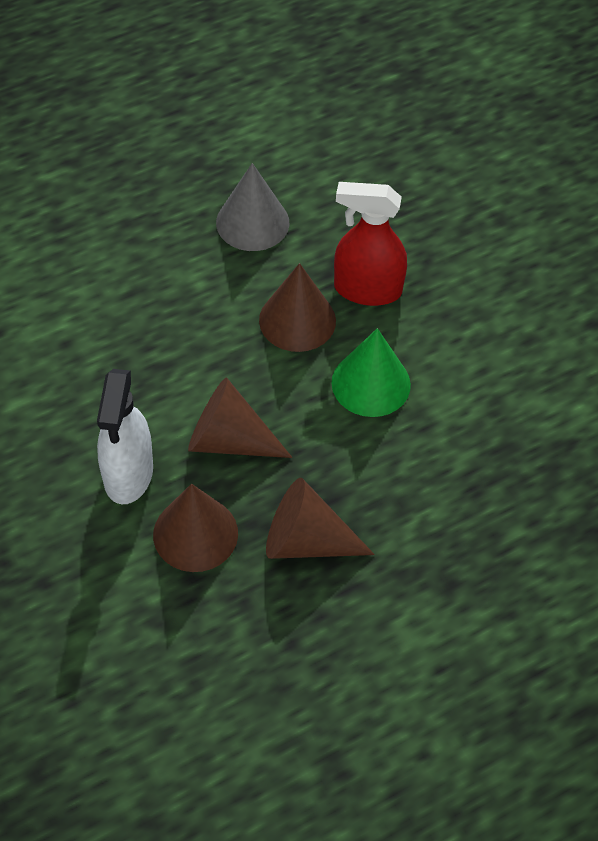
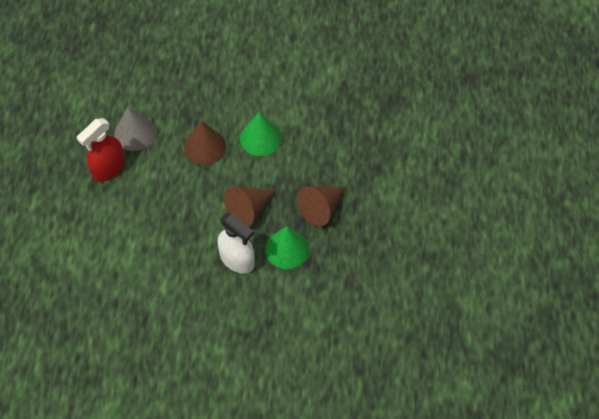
camera: 55 degrees left, 5 degrees up
brown cone [153,484,238,572] -> green cone [265,226,309,269]
red spray bottle [334,182,407,306] -> red spray bottle moved to [76,118,125,182]

